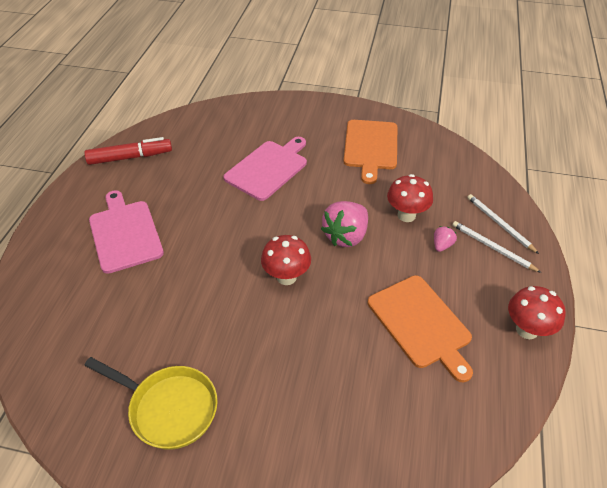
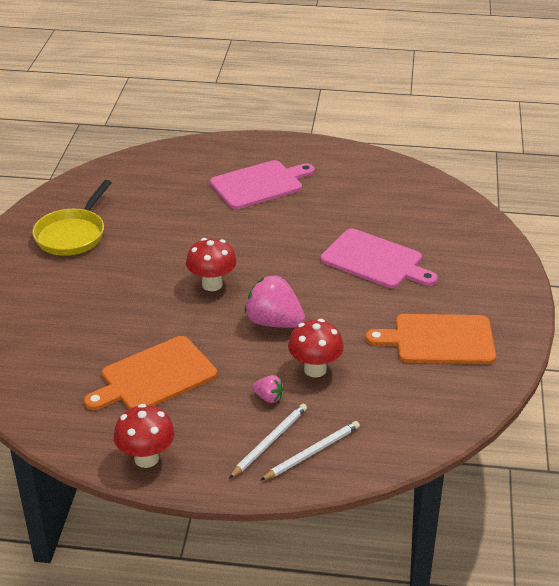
camera: 85 degrees right, 10 degrees down
red marker [84,137,172,165] -> none

